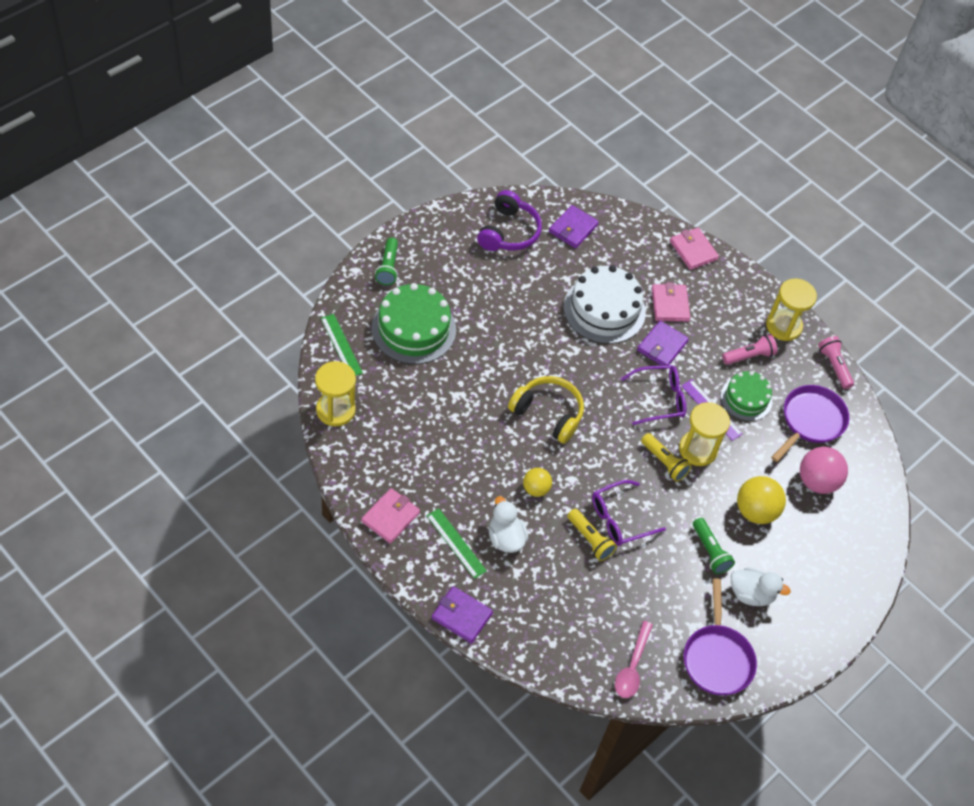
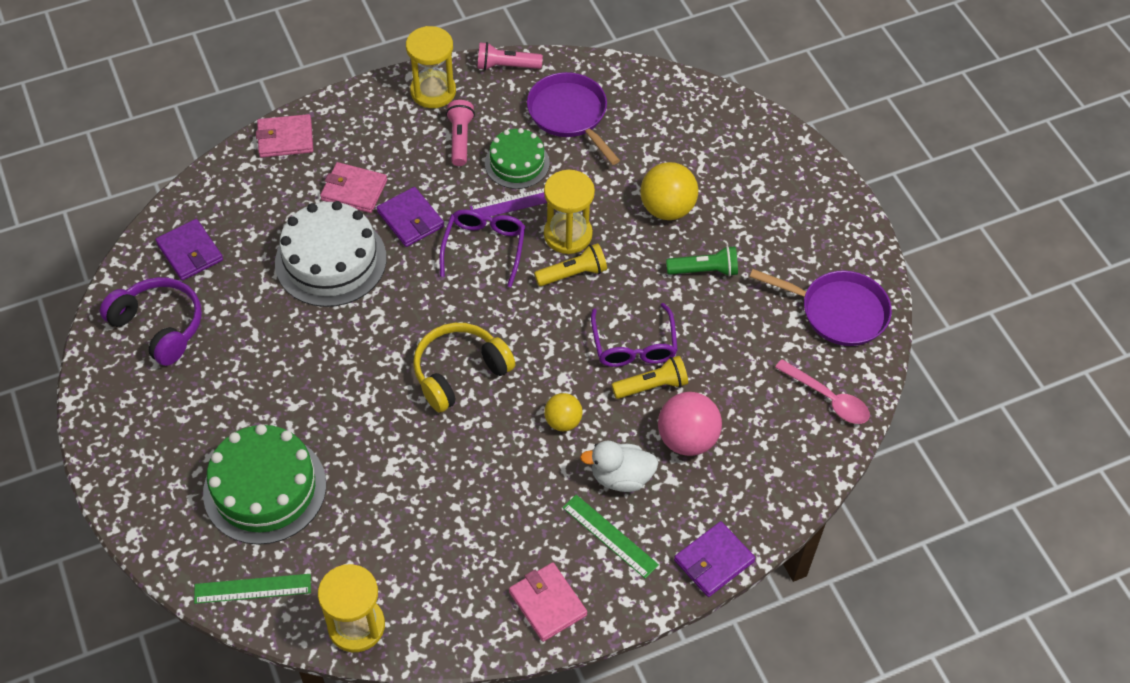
camera: 65 degrees left, 0 degrees up
green flashlight [375,237,398,285] -> none
green ruler [426,508,487,579] -> green ruler turned 60 degrees clockwise [563,495,659,579]
white duck [731,567,791,606] -> none
pink ball [800,447,848,494] -> pink ball moved to [658,392,722,456]

